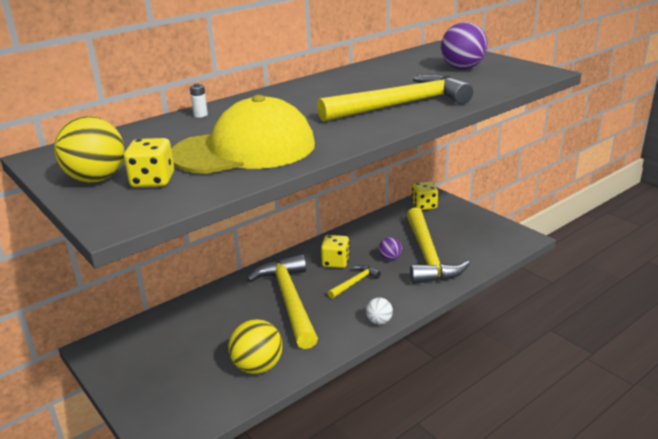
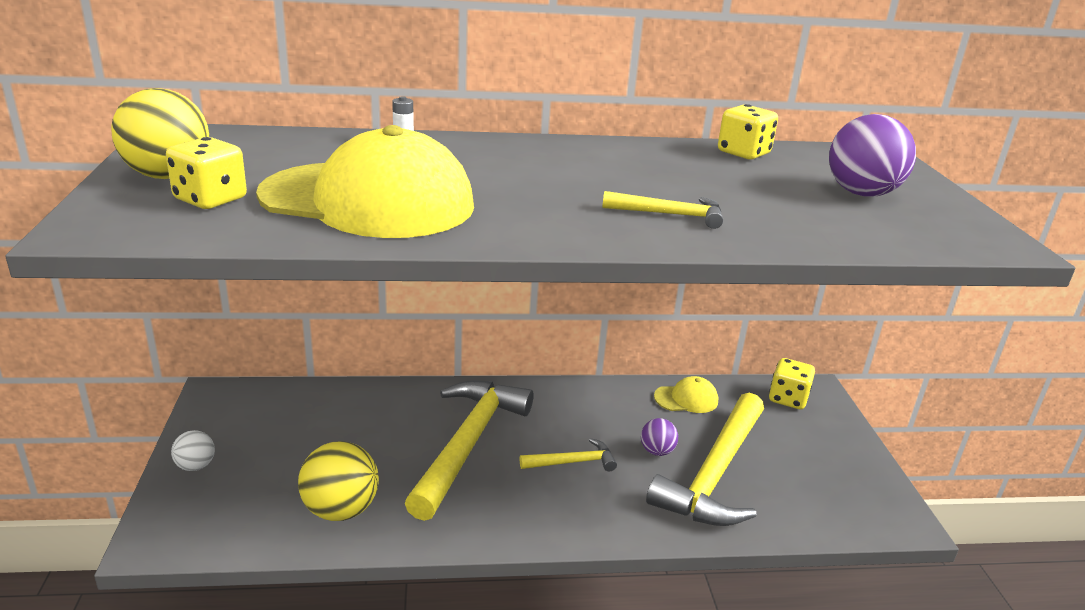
camera: 30 degrees right, 0 degrees up
yellow hammer [317,74,473,122] -> yellow hammer [602,191,723,229], size x0.46
yellow dice [321,235,350,268] -> yellow dice moved to [718,104,778,160]
white ball [366,297,393,325] -> white ball moved to [171,430,215,471]
none -> yellow cap [654,376,718,413]

